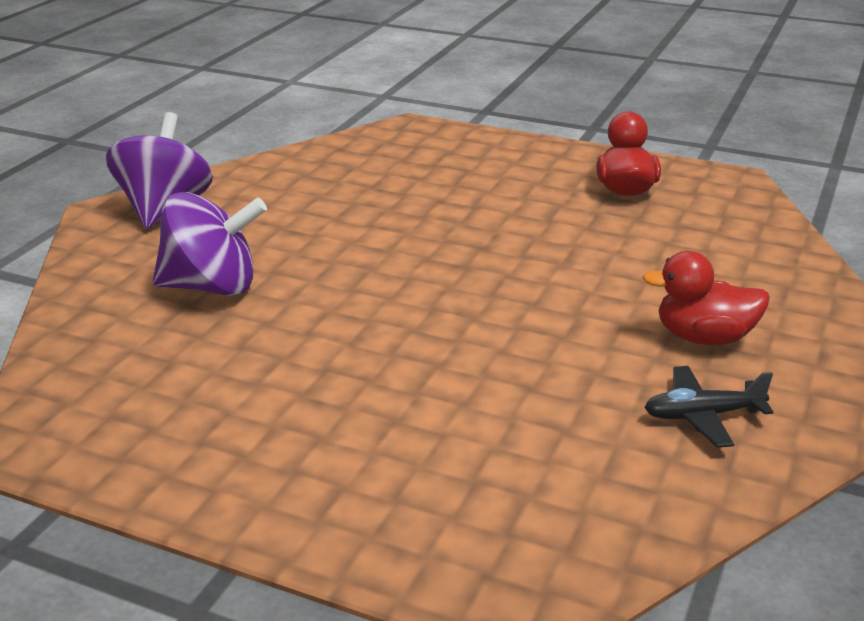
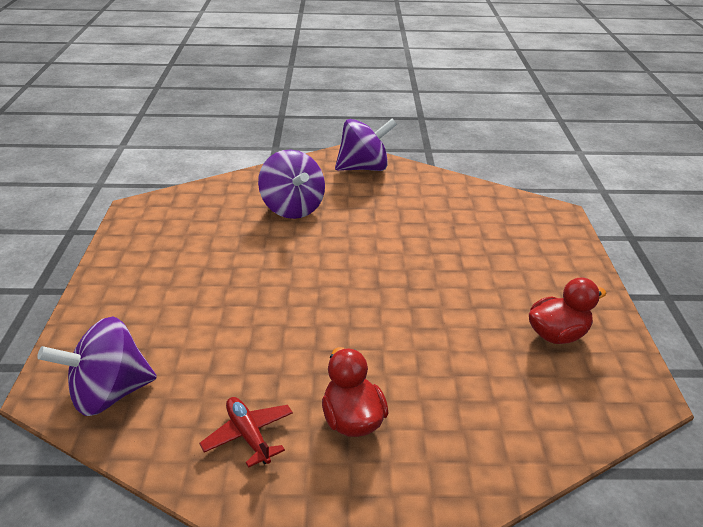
camera: 65 degrees right, 5 degrees up
black plane [645,366,773,448] -> red plane [199,397,293,468]
none -> purple spinning top [37,317,157,416]

